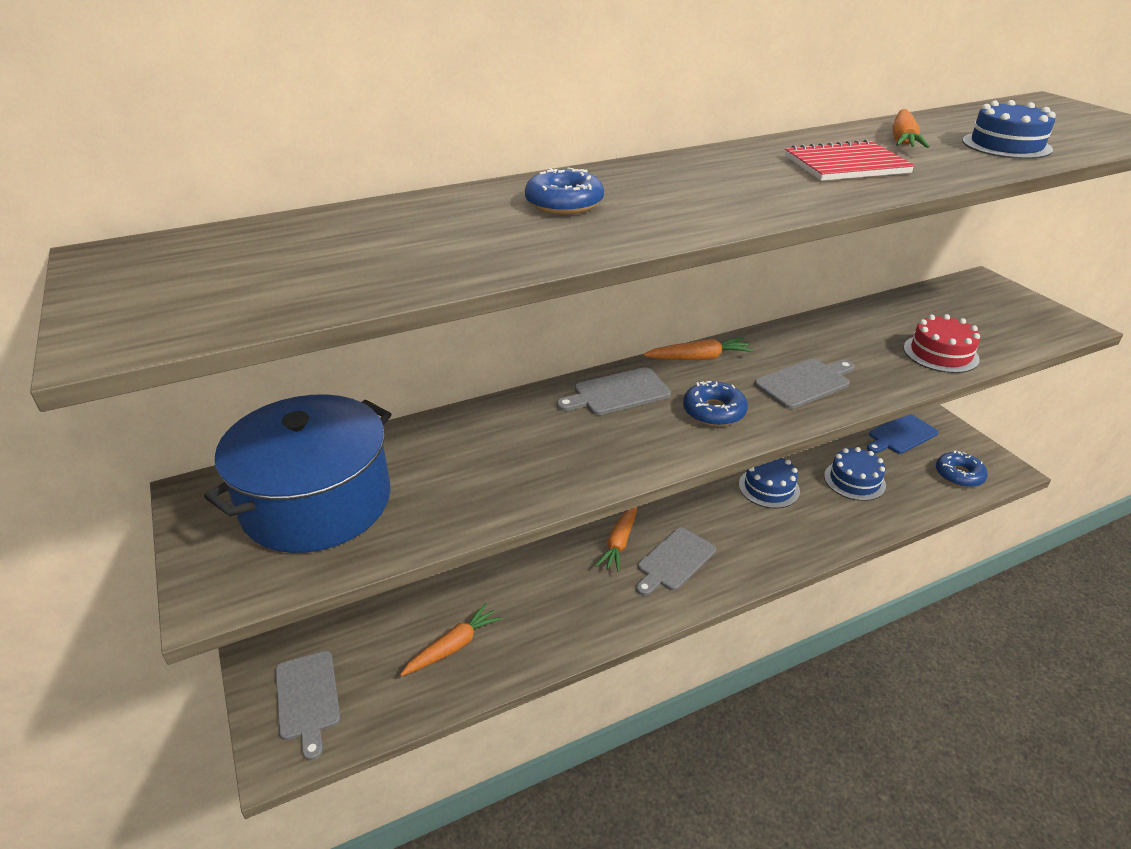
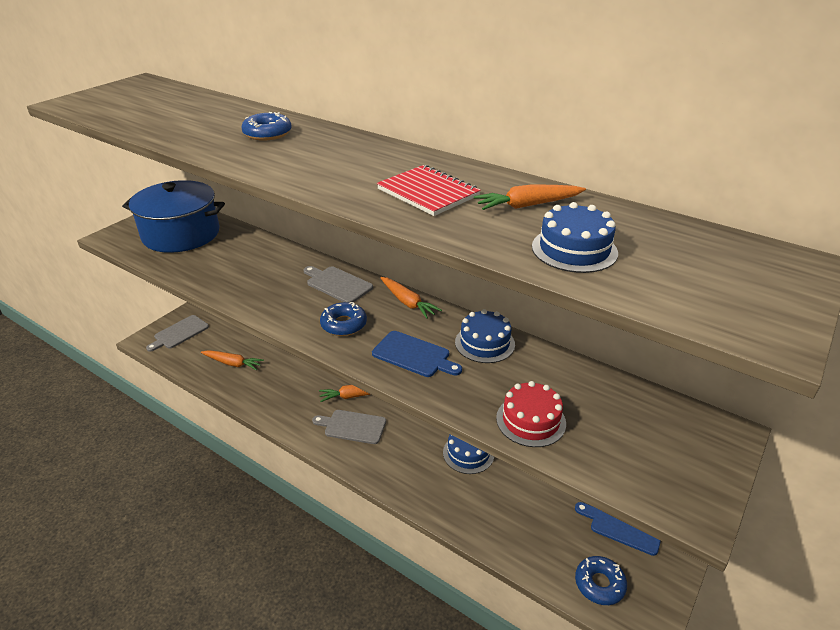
camera: 60 degrees right, 0 degrees up
grey cutting board [754,359,854,409] -> blue cutting board [372,331,462,377]
blue cake [824,447,886,501] -> blue cake moved to [455,309,515,363]

